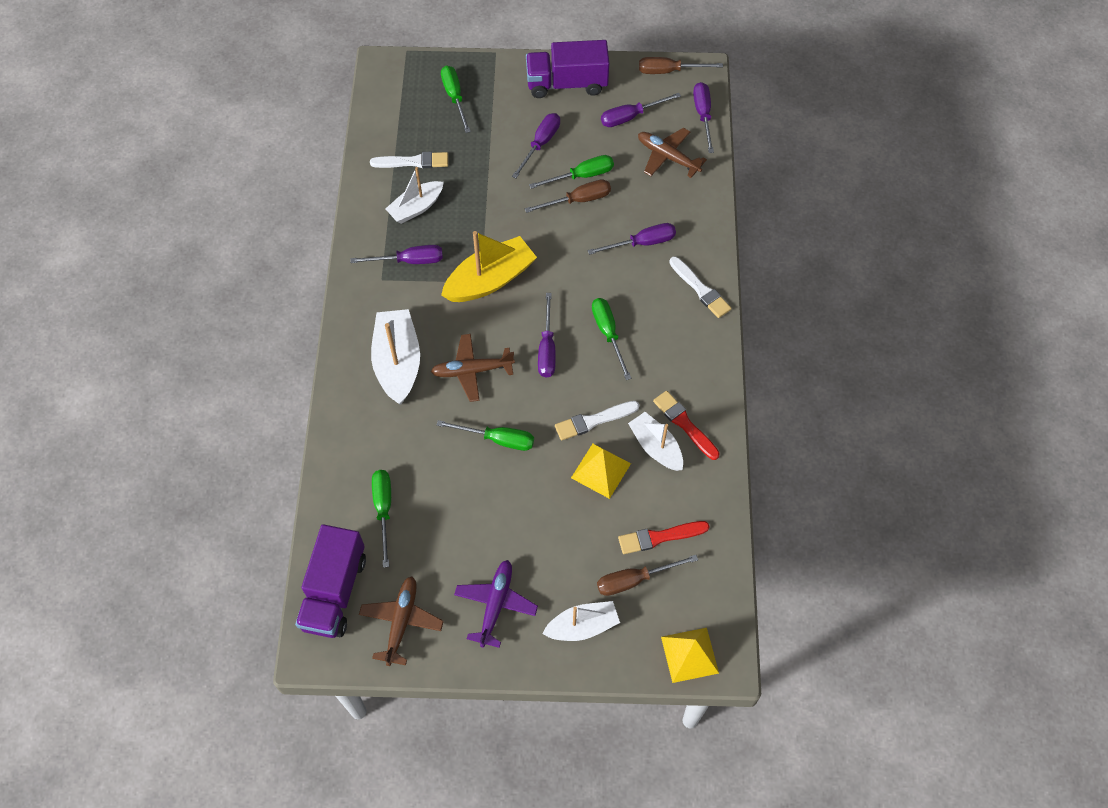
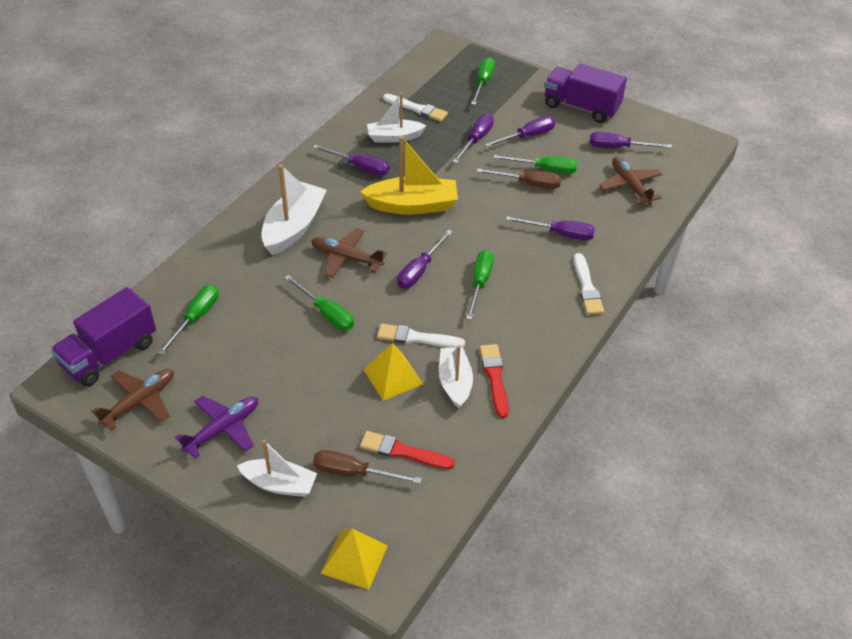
camera: 30 degrees right, 15 degrees down
brown screwdriver [639,57,723,74] -> none
purple screwdriver [693,82,714,153] -> purple screwdriver moved to [453,114,494,163]

